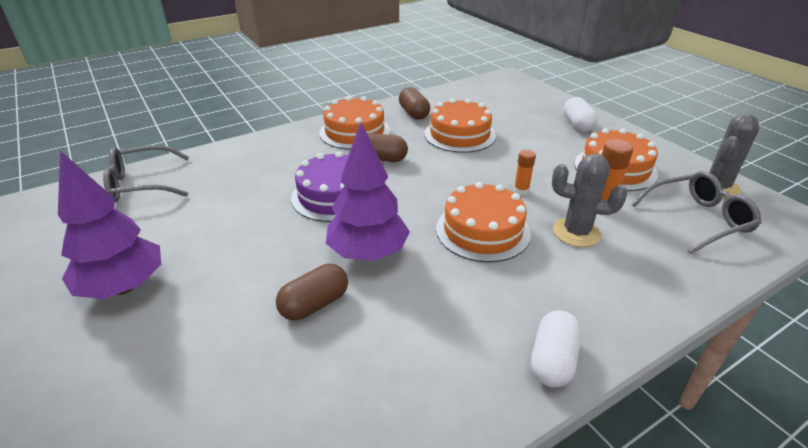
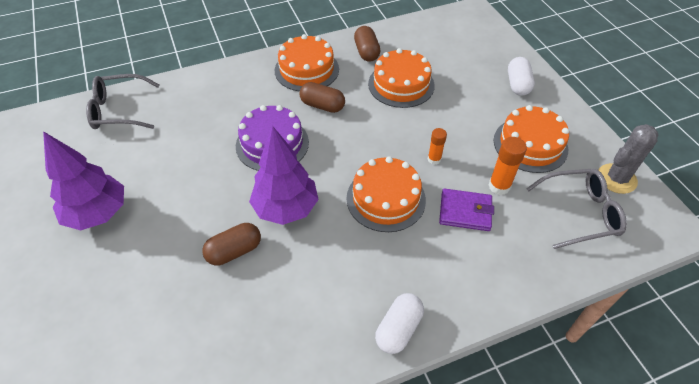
camera: 10 degrees right, 15 degrees up
grey cactus [552,154,627,247] -> purple wallet [439,189,494,231]

